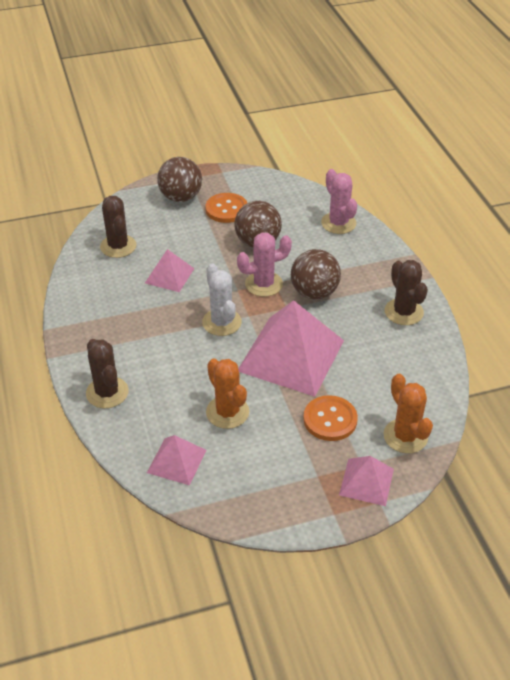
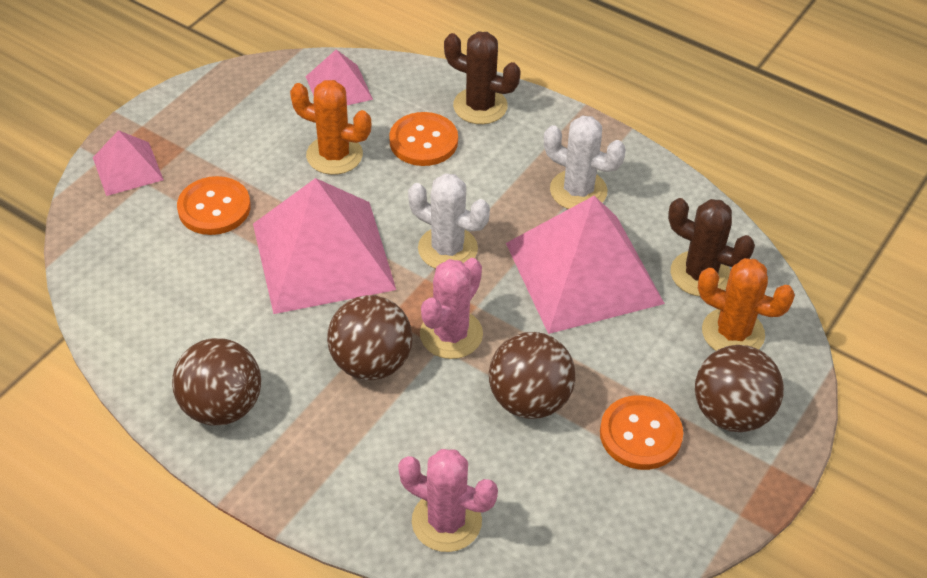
camera: 140 degrees right, 5 degrees up
pink pyramid [145,249,195,292] -> pink pyramid [506,196,665,334], size x2.00
orange cactus [383,374,433,454] -> orange cactus moved to [698,258,795,351]
brown cactus [385,260,428,325] -> brown ball [172,338,261,426]
none -> orange button [389,112,458,166]
none -> white cactus [544,116,626,209]

